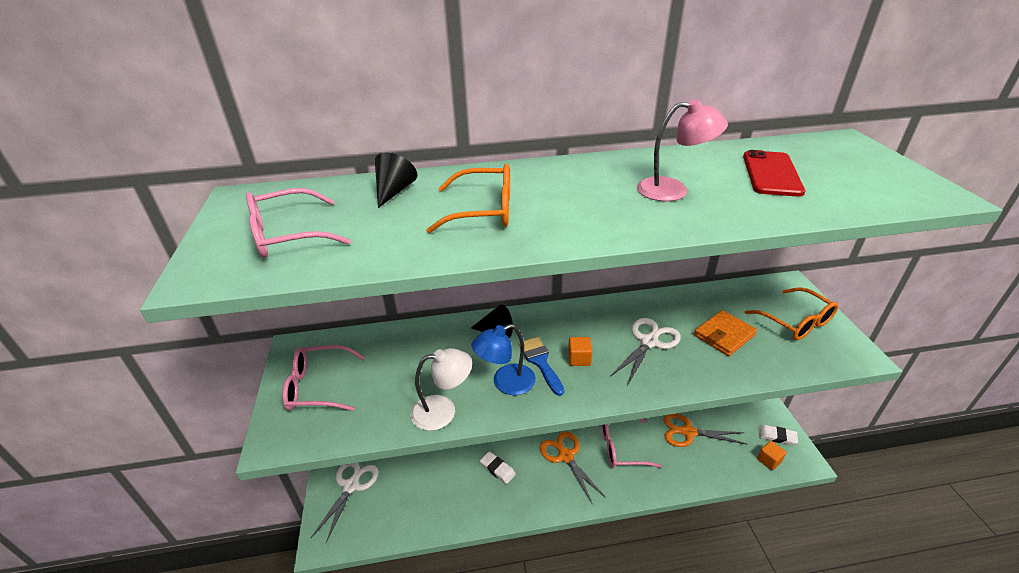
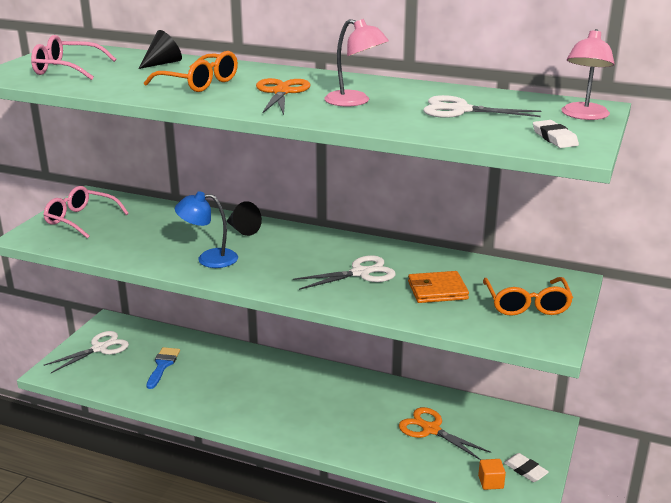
camera: 30 degrees right, 10 degrees down
white lamp [410,348,472,431] -> none
white eraser [480,452,516,484] -> white eraser moved to [533,120,579,148]
blue brush [518,337,564,396] -> blue brush moved to [146,347,180,389]
orange scissors [539,431,606,505] -> orange scissors moved to [256,78,310,115]
orange cube [568,337,592,366] -> none
pink glasses [601,419,662,468] -> none
red phone [743,150,805,197] -> white scissors [423,95,541,118]
none -> pink lamp [562,29,615,120]

